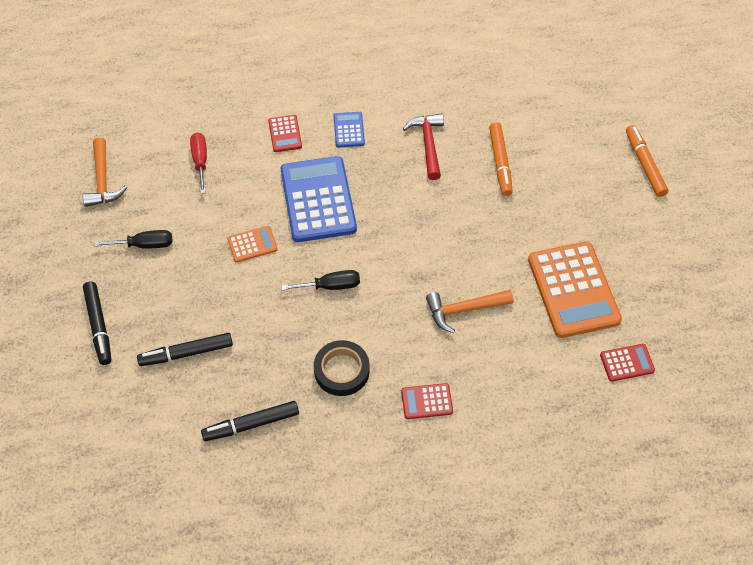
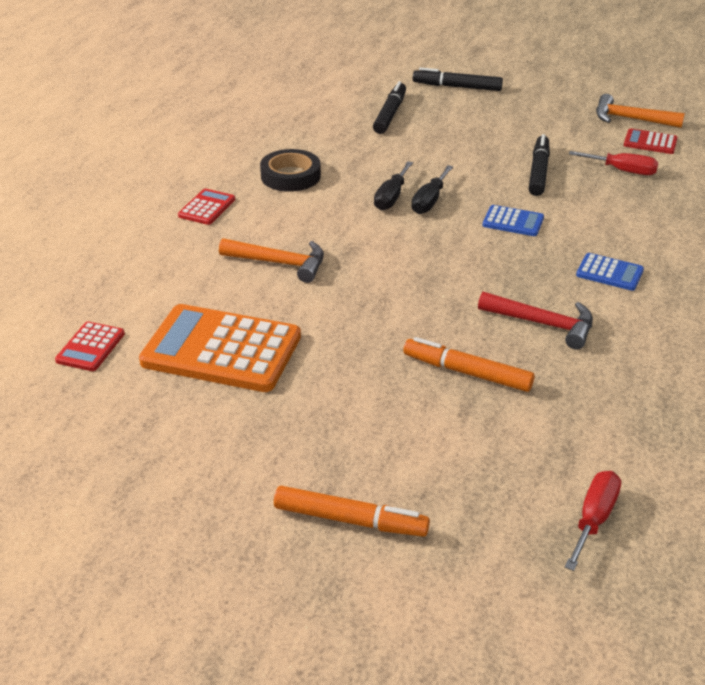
camera: 120 degrees right, 20 degrees down
black screwdriver [95,230,173,249] -> black screwdriver moved to [411,165,453,214]
black marker [201,401,299,441] -> black marker moved to [529,134,550,196]
orange calculator [227,226,278,263] -> none
red calculator [268,115,302,152] -> red calculator moved to [624,128,678,154]
blue calculator [281,156,357,242] -> blue calculator [482,205,544,236], size x0.47
orange hammer [426,290,513,333] -> orange hammer turned 90 degrees clockwise [219,238,324,283]
none -> red screwdriver [565,471,621,571]

